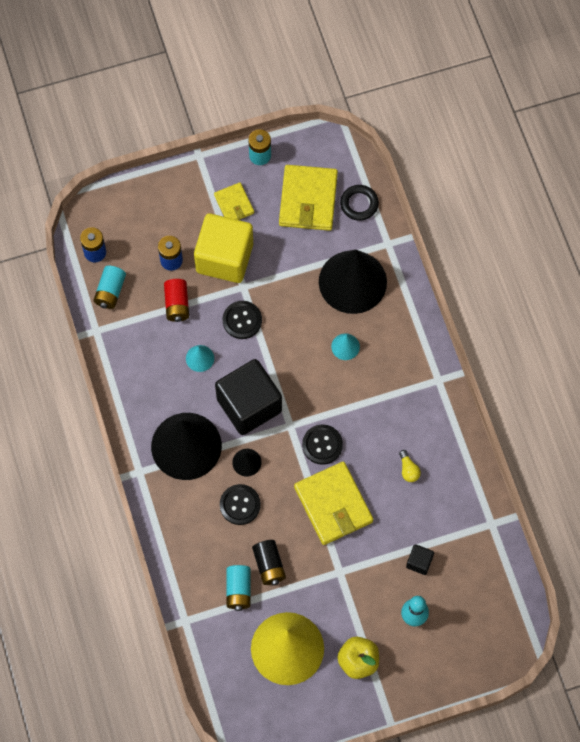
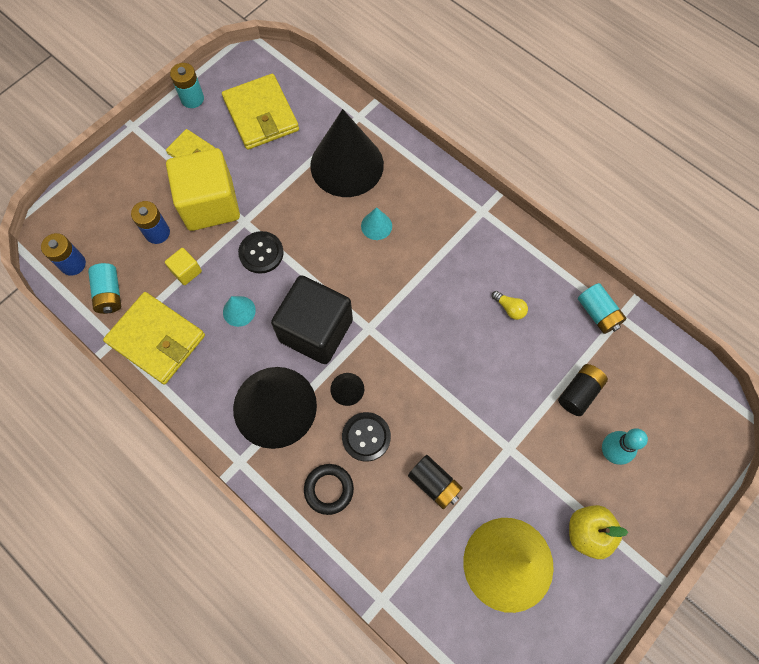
camera: 30 degrees left, 0 degrees up
red battery [164,279,189,322] -> yellow cube [165,248,202,285]
turquoise battery [226,565,251,611] -> turquoise battery moved to [578,283,627,334]
yellow wallet [294,461,373,545] -> yellow wallet moved to [103,292,205,384]
black button [302,425,343,465] -> none
black ring [340,185,379,221] -> black ring moved to [304,464,354,515]
black cube [406,544,434,575] -> black battery [558,364,608,416]

